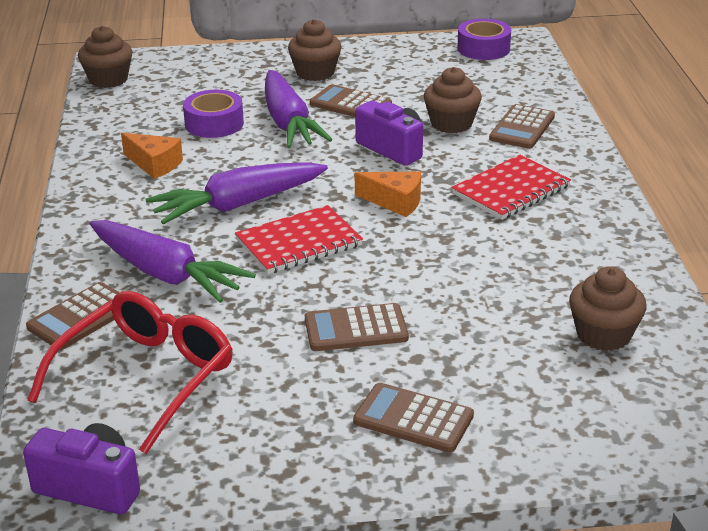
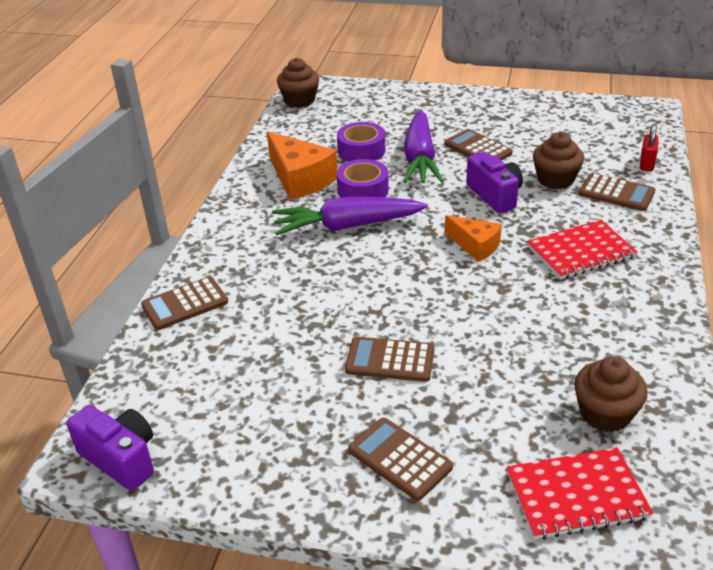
camera: 20 degrees right, 5 degrees up
red glasses [28,291,232,454] -> none
purple carrot [90,220,256,303] -> none
orange cheese [121,133,183,179] -> orange cheese [267,131,337,200], size x1.63
red notebook [235,205,363,274] -> red notebook moved to [507,447,653,540]
brown cupcake [288,19,342,81] -> none
purple tape [457,19,511,60] -> purple tape moved to [337,159,389,198]
brown calculator [489,104,555,149] -> brown calculator turned 105 degrees counterclockwise [579,173,656,211]
none -> red padlock [640,124,658,171]

